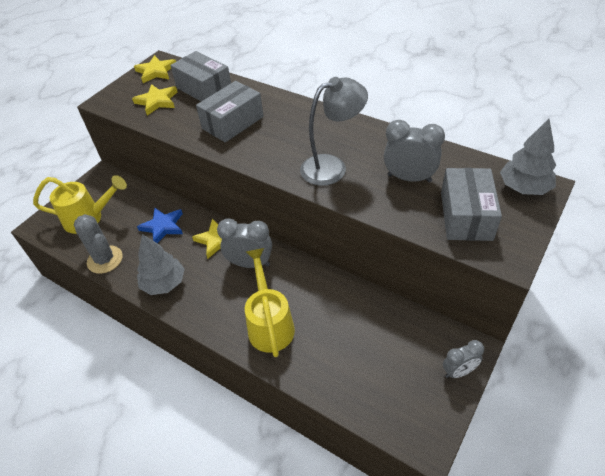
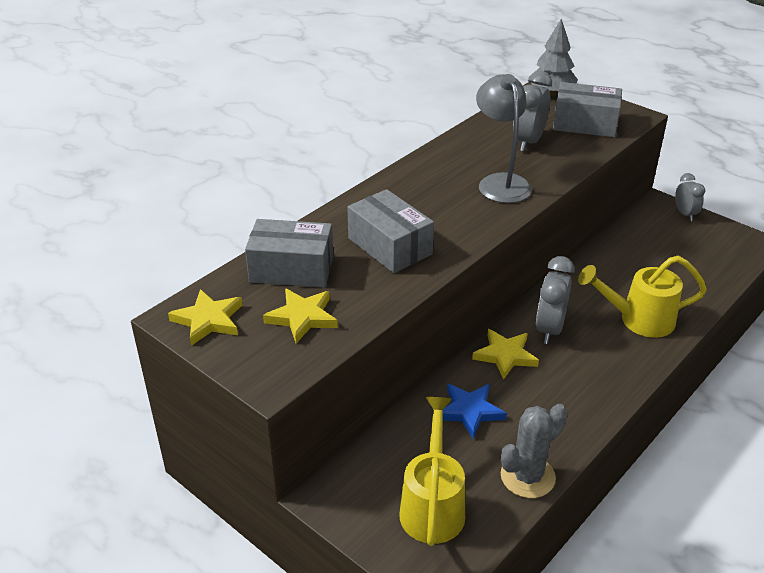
camera: 85 degrees left, 10 degrees down
grey tree [137,234,185,295] -> none
grey box [170,51,231,101] -> grey box turned 45 degrees clockwise [245,219,333,288]

